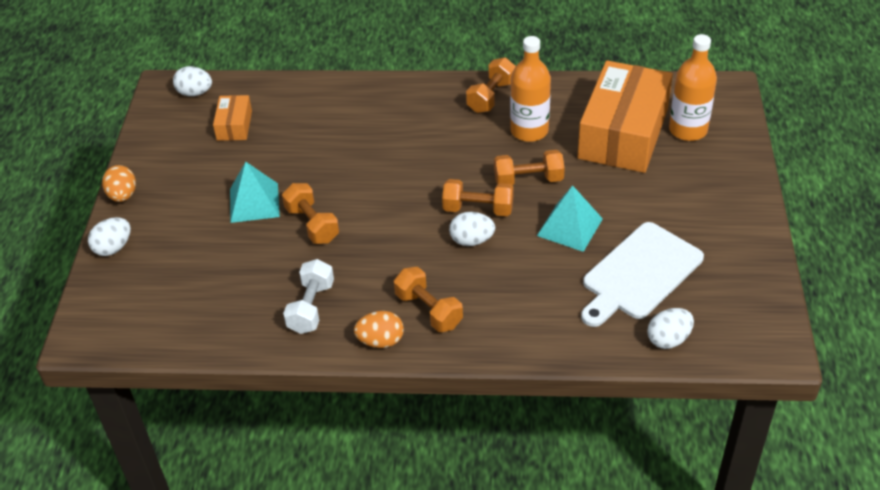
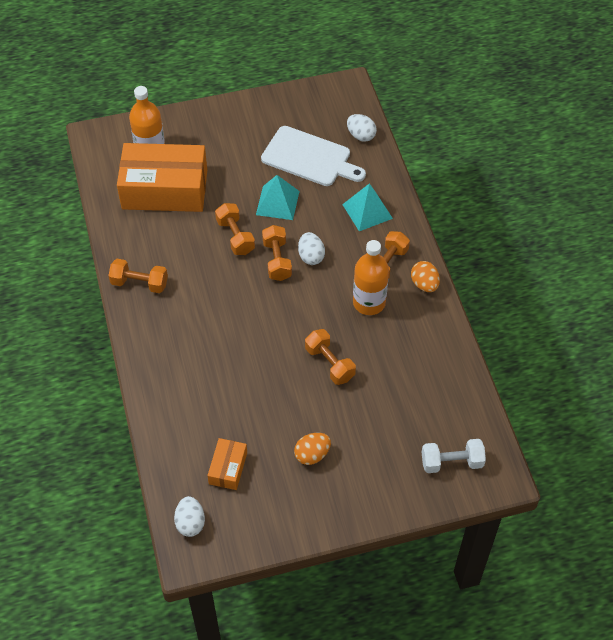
camera: 110 degrees left, 10 degrees up
white egg [88,217,131,256] -> none
orange egg [102,165,136,202] -> orange egg moved to [294,433,331,465]
orange box [213,95,252,141] -> orange box turned 60 degrees counterclockwise [207,438,247,490]
turquoise pyramid [230,162,280,223] -> turquoise pyramid moved to [342,183,393,231]
orange dumbbell [282,183,339,244] -> orange dumbbell turned 75 degrees counterclockwise [305,329,356,385]
white dumbbell [283,259,334,334] -> white dumbbell moved to [422,439,486,473]
orange bottle [510,36,551,142] -> orange bottle moved to [353,240,389,315]

